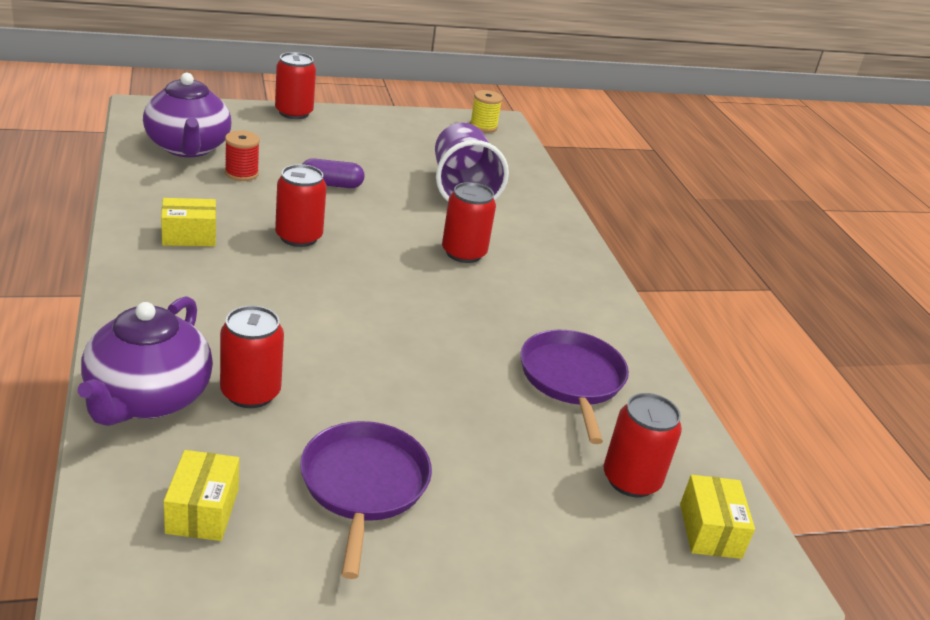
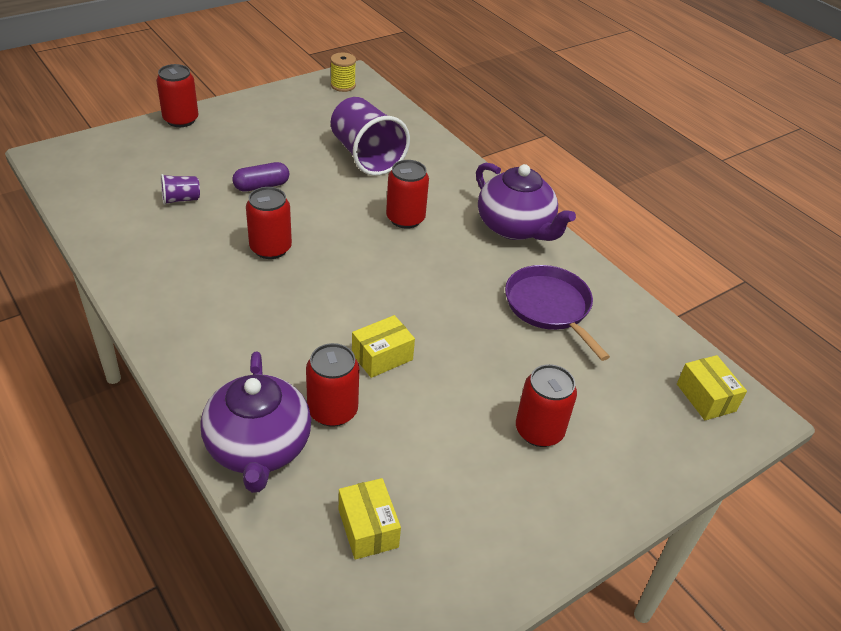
camera: 20 degrees left, 10 degrees up
purple teapot [143,73,231,157] -> purple teapot moved to [476,163,576,241]
yellow box [161,198,216,246] -> yellow box moved to [352,315,415,378]
red spool [225,131,260,181] -> purple cup [161,174,200,205]
purple pan [300,421,432,579] -> none
red can [604,393,682,497] -> red can moved to [516,364,577,447]

